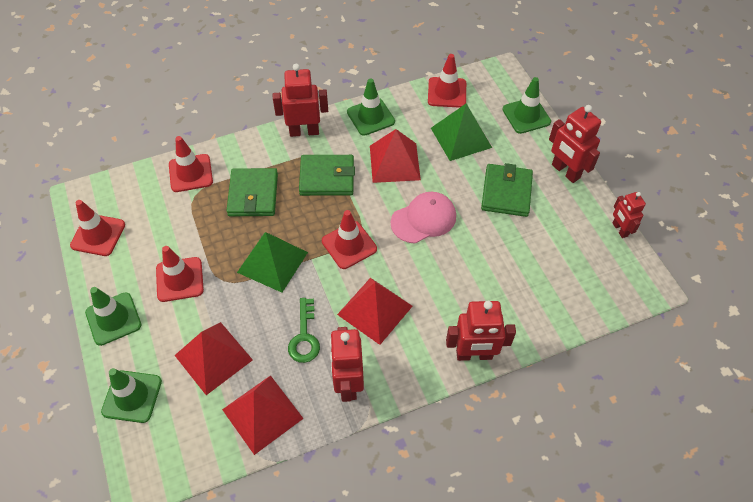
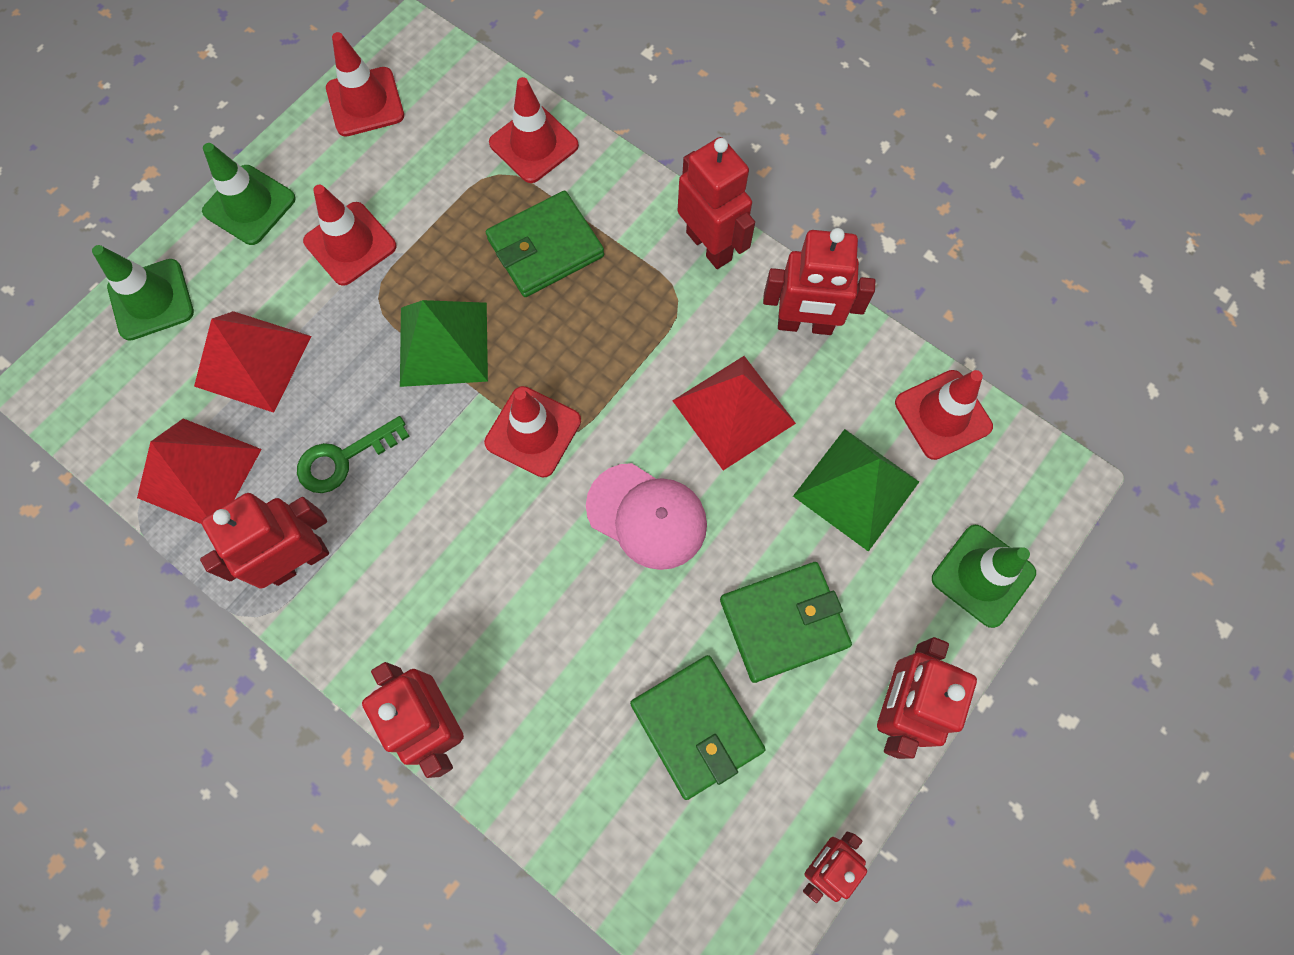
camera: 60 degrees right, 15 degrees up
green wallet [299,155,355,196] -> green wallet moved to [630,655,765,800]
red pyramid [337,278,413,345] -> none
green traffic cone [347,78,395,136] -> red robot [763,228,875,335]

